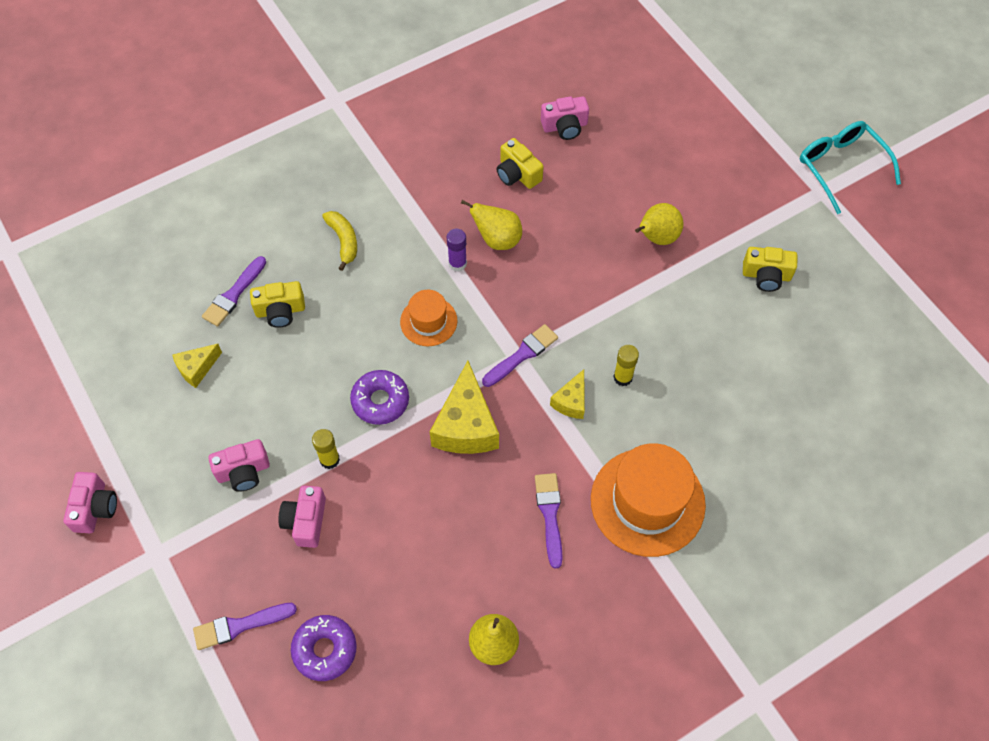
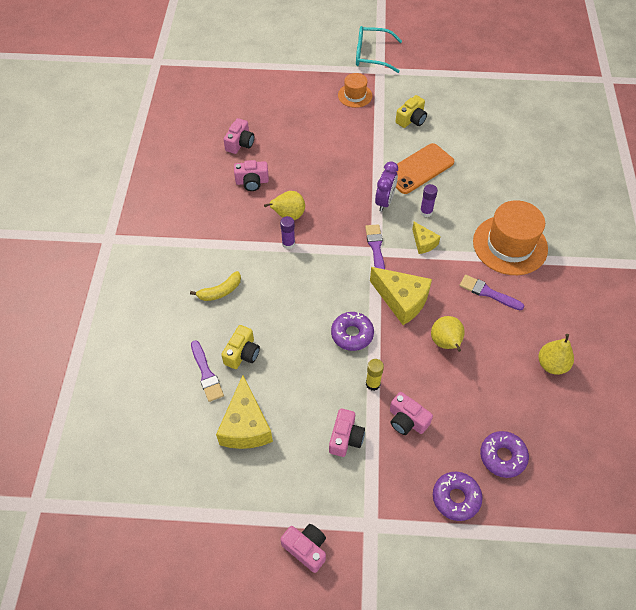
camera: 55 degrees left, 5 degrees down
yellow cheese [173,344,222,388] -> yellow cheese [216,375,273,449], size x1.84
purple brush [193,603,297,650] -> purple donut [433,472,482,521]
yellow banana [322,211,357,271] -> yellow banana turned 135 degrees clockwise [190,271,241,301]
orange hat [400,290,457,346] -> orange hat moved to [338,73,372,108]
yellow camera [497,138,544,189] -> pink camera [234,160,269,191]
yellow glue stick [613,345,639,386] -> purple glue stick [420,184,438,217]
yellow pear [635,203,684,245] -> yellow pear moved to [431,316,465,352]
none -> purple clock [375,161,398,212]
none -> orange phone [396,143,454,194]

